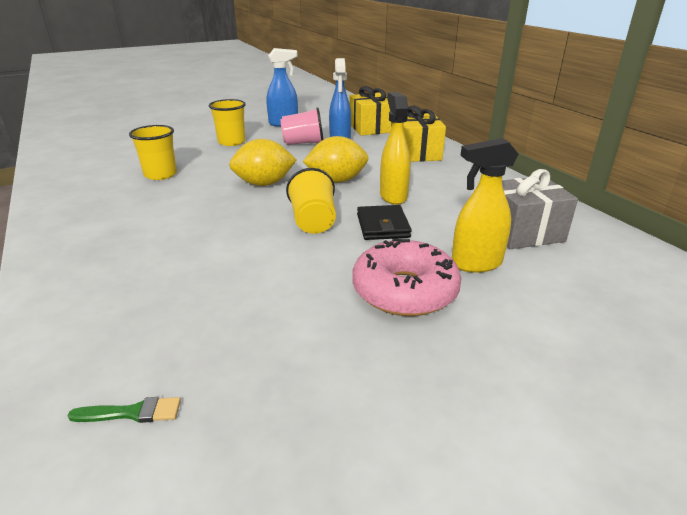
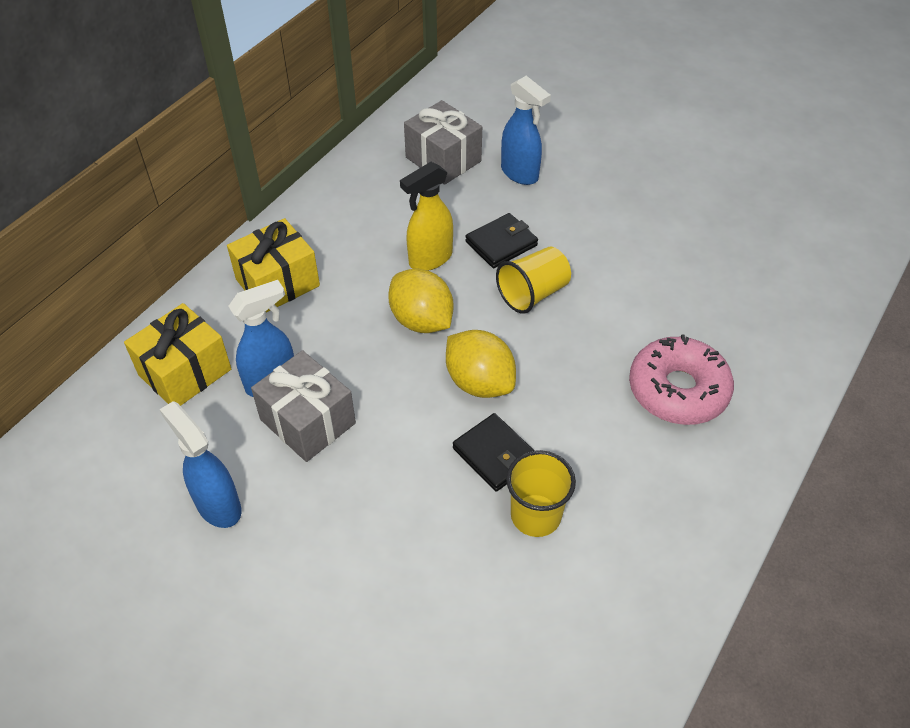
camera: 120 degrees left, 20 degrees up
green brush [67,397,181,423] -> none
yellow cup [209,99,246,146] -> none
pink cup [280,107,323,145] -> grey gift [251,350,356,462]
pink donut [352,238,461,316] -> pink donut moved to [629,334,734,425]
yellow spray bottle [452,138,519,273] -> blue spray bottle [501,76,551,185]
none -> black wallet [453,413,534,492]

